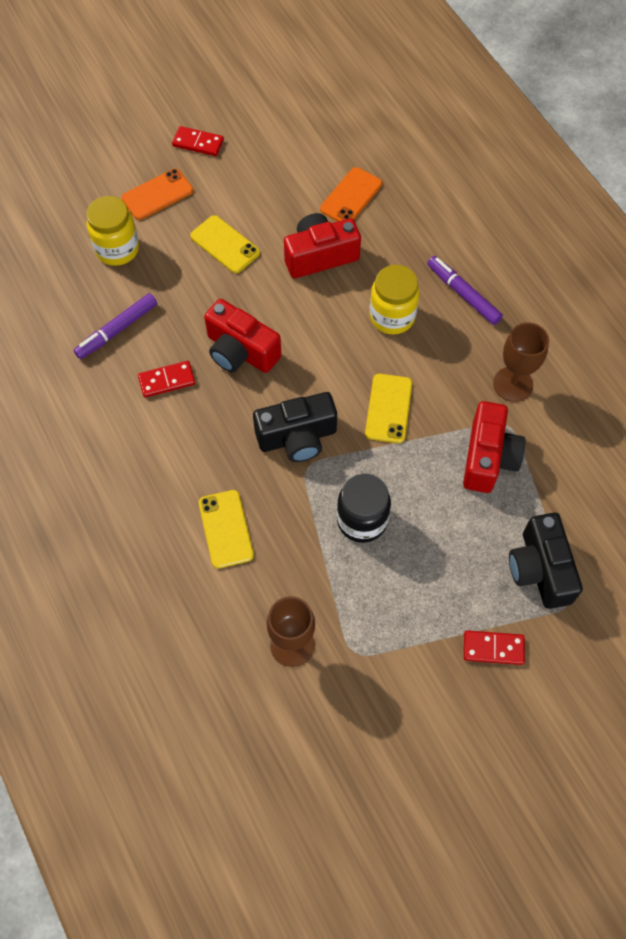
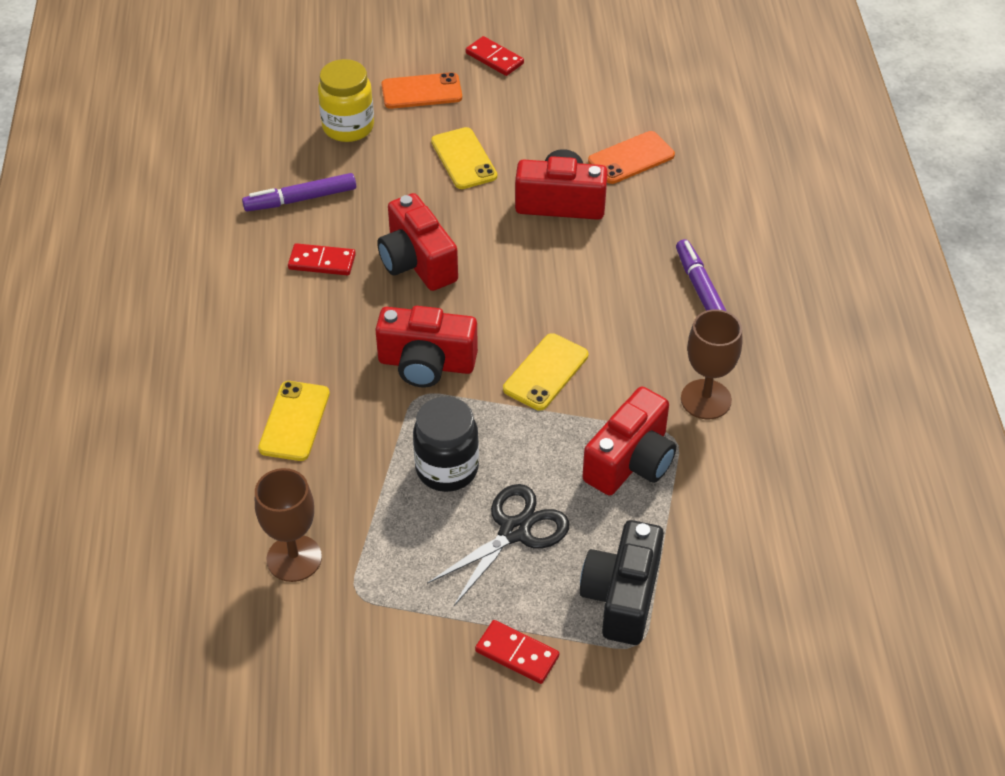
camera: 25 degrees right, 15 degrees down
black camera [253,392,337,462] -> red camera [375,306,478,387]
yellow jar [369,265,420,335] -> none
none -> black scissors [427,484,570,606]

